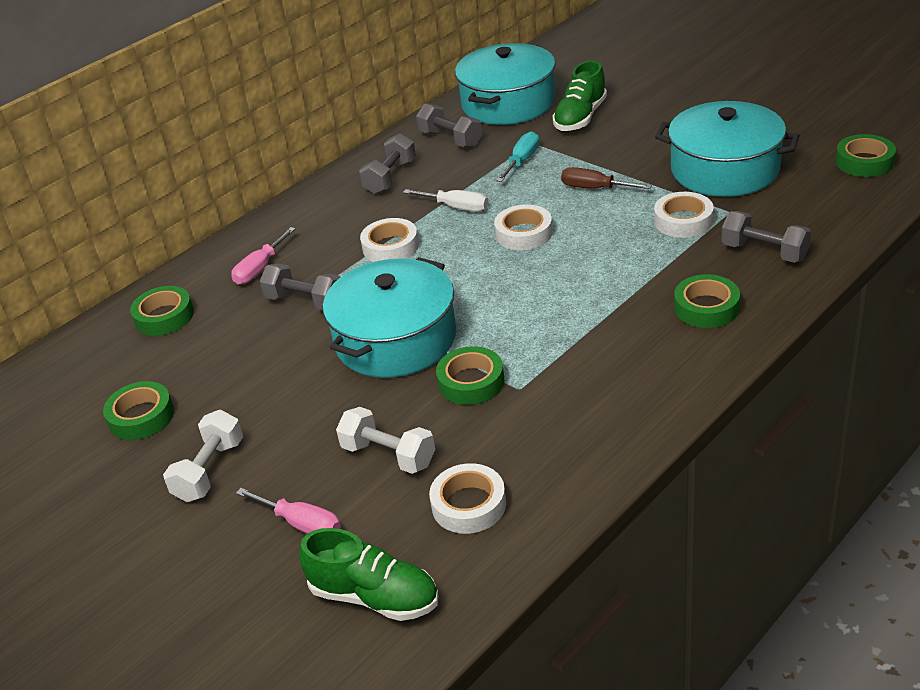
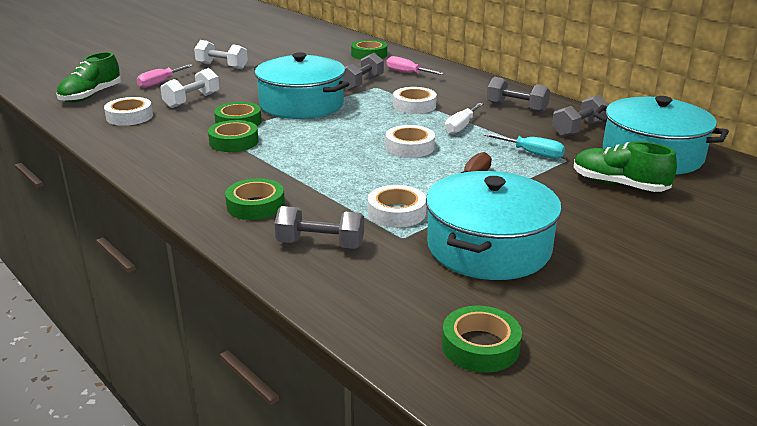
camera: 90 degrees right, 10 degrees down
green tape [103,381,174,440] -> green tape moved to [208,120,259,152]
grey dumbbell [721,211,811,263] -> grey dumbbell turned 60 degrees clockwise [274,206,364,249]

